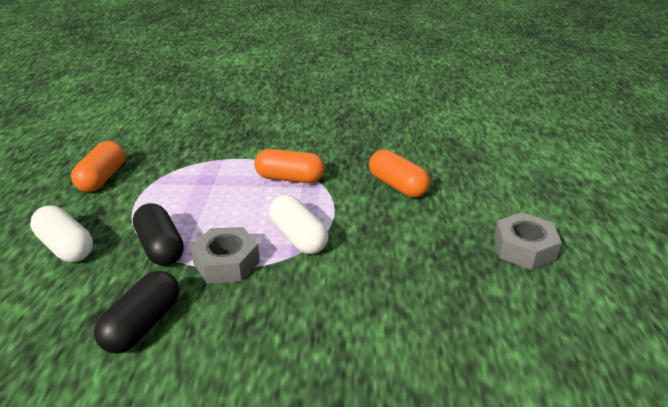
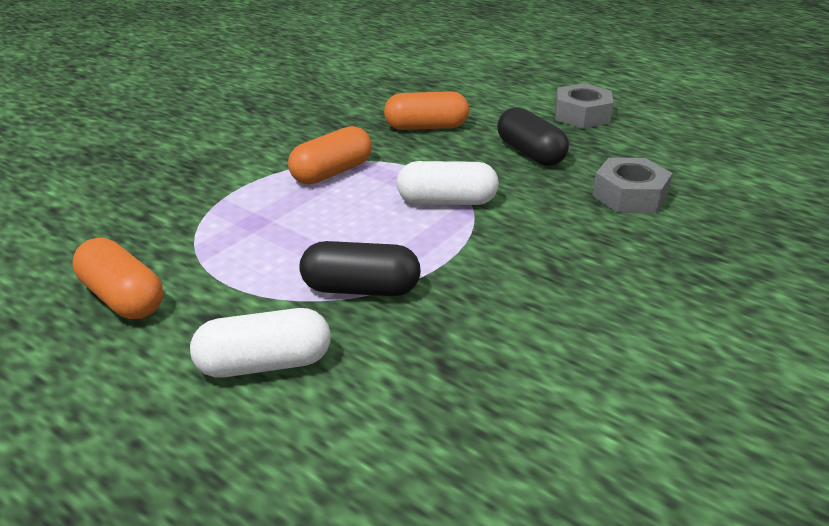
camera: 55 degrees left, 0 degrees up
black capsule [94,271,179,353] -> black capsule moved to [497,107,569,166]
grey nut [190,227,260,284] -> grey nut moved to [592,158,672,213]

